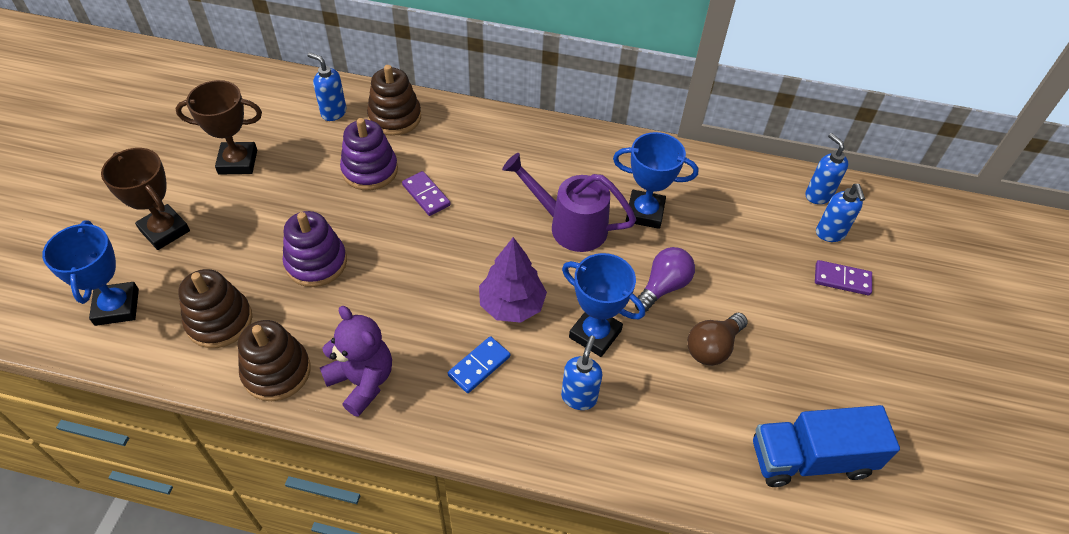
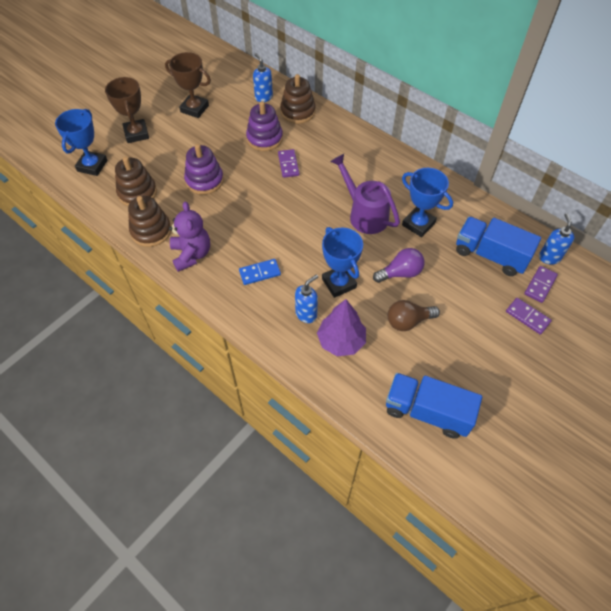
camera: 30 degrees right, 5 degrees up
purple tree [479,237,547,323] -> purple tree moved to [317,299,366,356]
blue soap dispenser [816,184,865,242] -> purple domino [524,266,558,303]
none -> blue truck [456,217,541,276]

